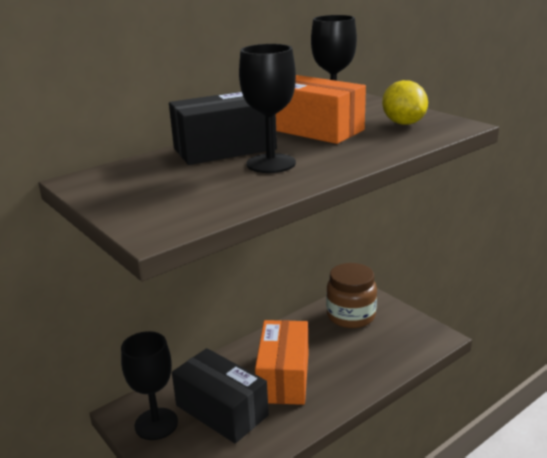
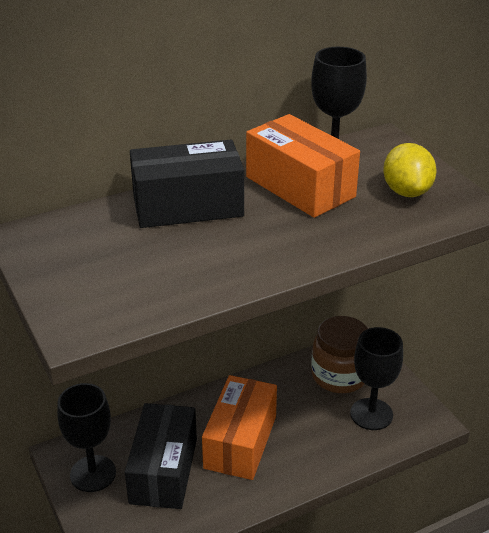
camera: 10 degrees right, 10 degrees up
black box [172,348,269,444] -> black box turned 45 degrees clockwise [125,403,197,509]
black goblet [239,44,296,173] -> black goblet moved to [350,327,403,430]

